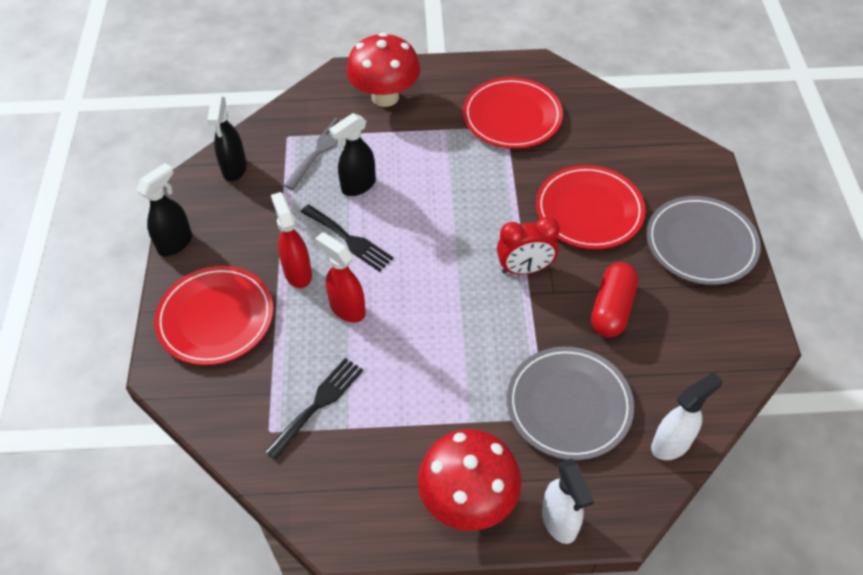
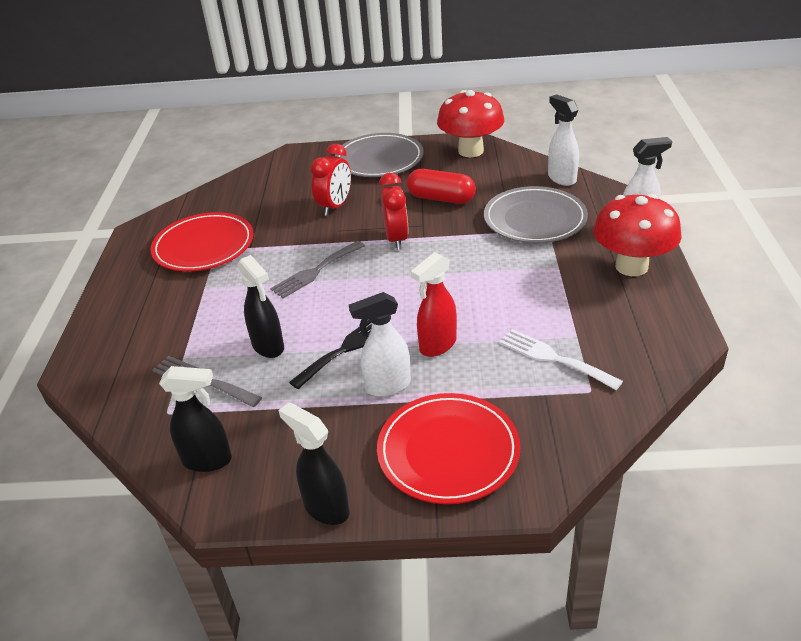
camera: 85 degrees left, 15 degrees down
black fork [265,358,363,460] -> white fork [499,329,623,390]
red spray bottle [271,192,312,288] -> white spray bottle [349,292,411,397]
red mushroom [346,32,420,107] -> red mushroom moved to [437,90,504,157]
red plate [536,165,645,249] -> red clock [311,144,351,216]
none -> grey fork [270,241,365,298]

